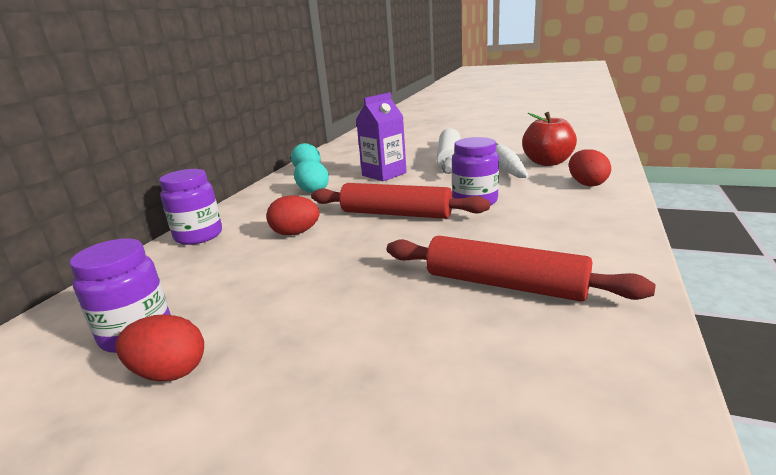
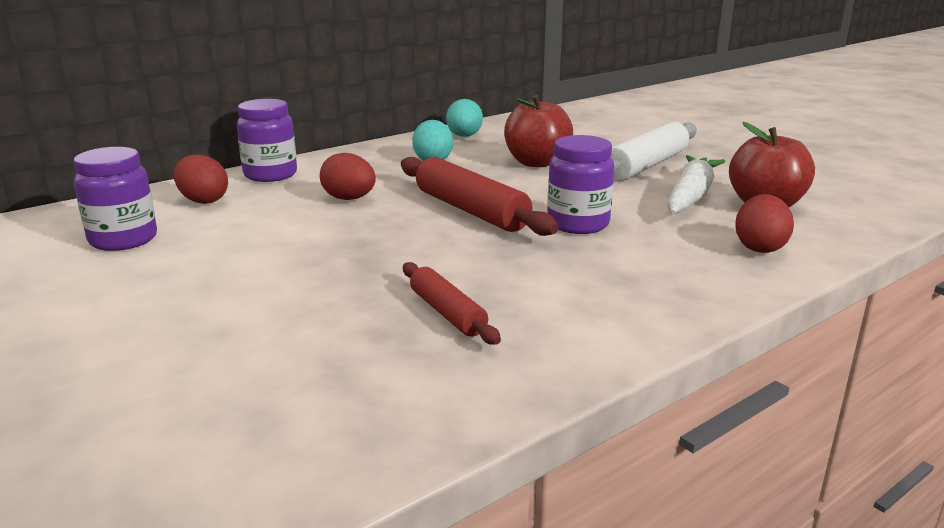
camera: 30 degrees right, 0 degrees up
red egg [116,314,204,382] -> red egg moved to [174,154,228,204]
purple carton [356,92,407,181] -> red apple [504,95,573,167]
red rolling pin [387,236,656,302] -> red rolling pin [403,262,501,345], size x0.58

